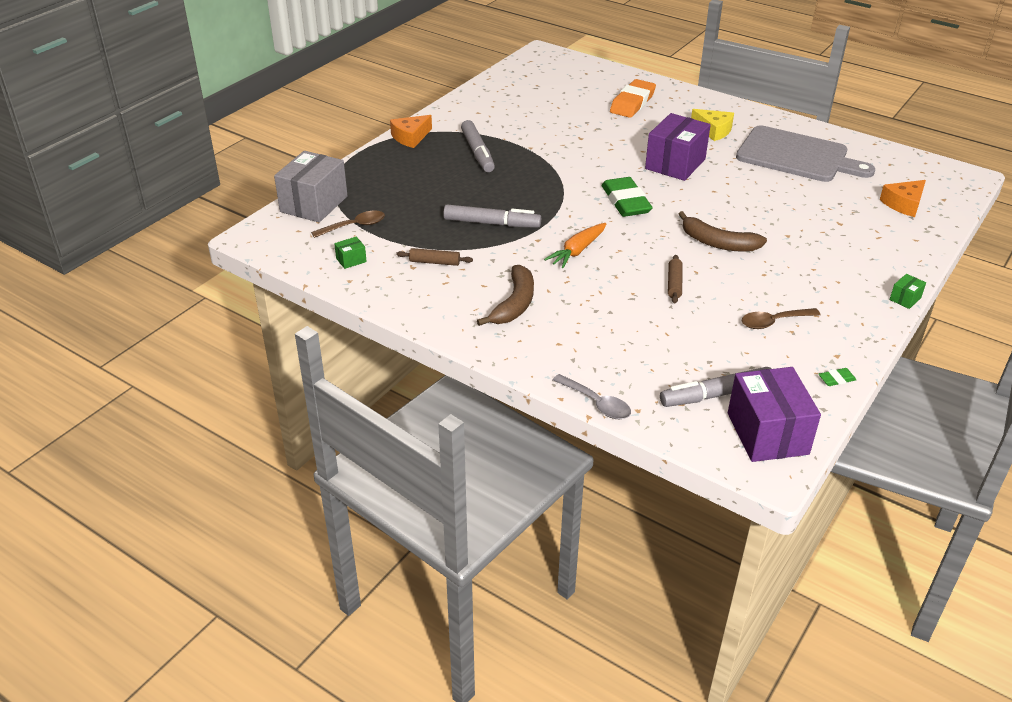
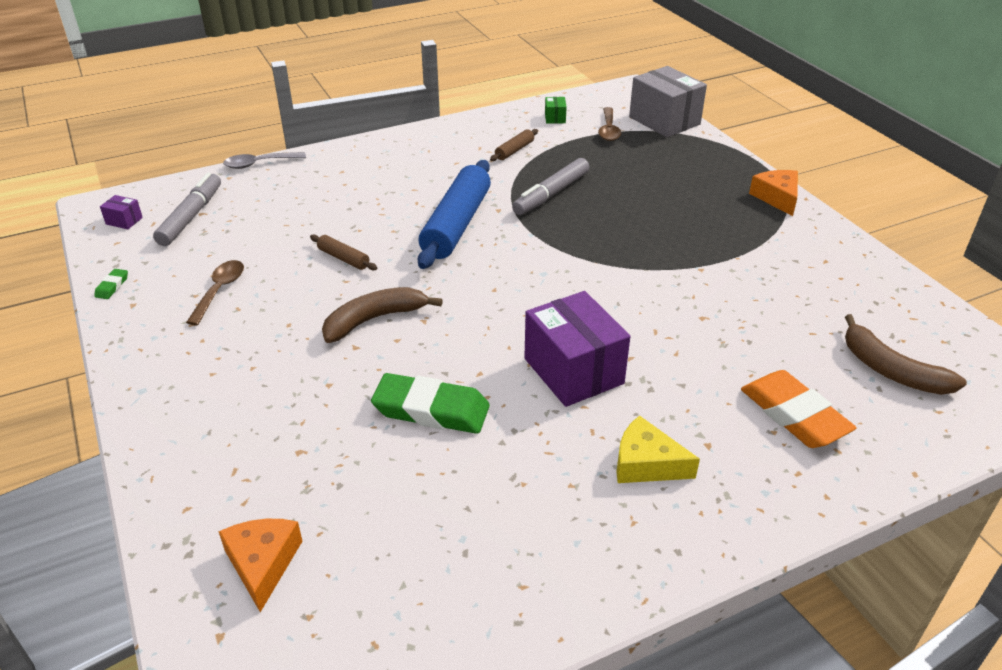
camera: 120 degrees right, 0 degrees up
grey marker [461,120,495,172] -> none
brown banana [477,265,534,326] -> brown banana moved to [845,314,967,395]
orange carrot [544,223,606,268] -> blue rolling pin [418,160,491,269]
green eraser [602,177,653,217] -> green eraser moved to [371,373,490,434]
yellow cheese [691,109,734,141] -> yellow cheese turned 45 degrees clockwise [616,416,700,483]
purple box [728,367,821,462] -> purple box [100,195,143,229], size x0.42
grey cutting board [736,125,875,182] -> none
green box [890,274,926,309] -> none

